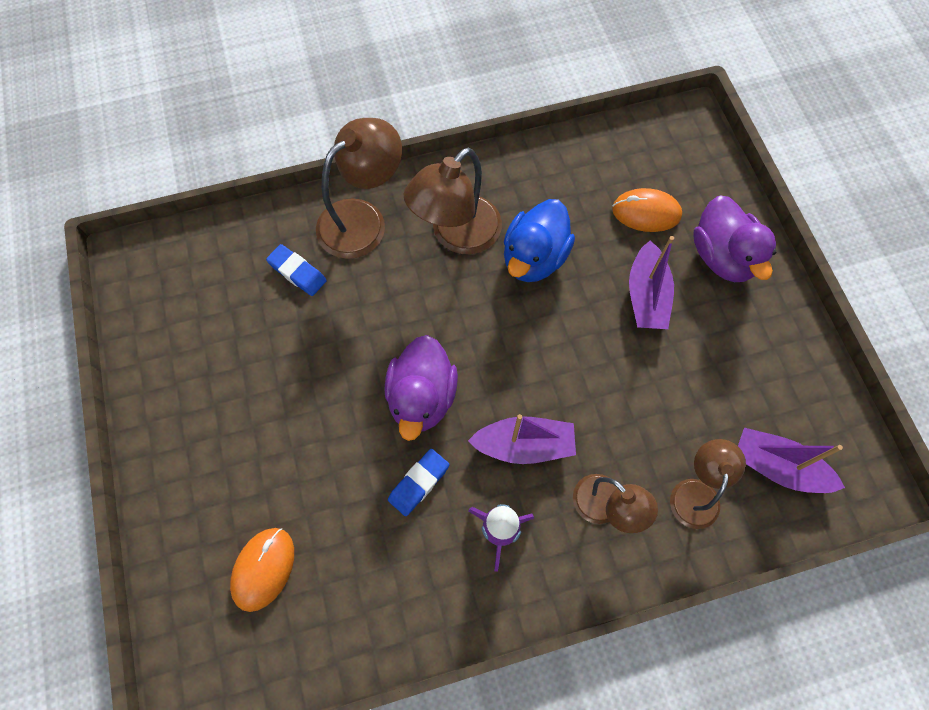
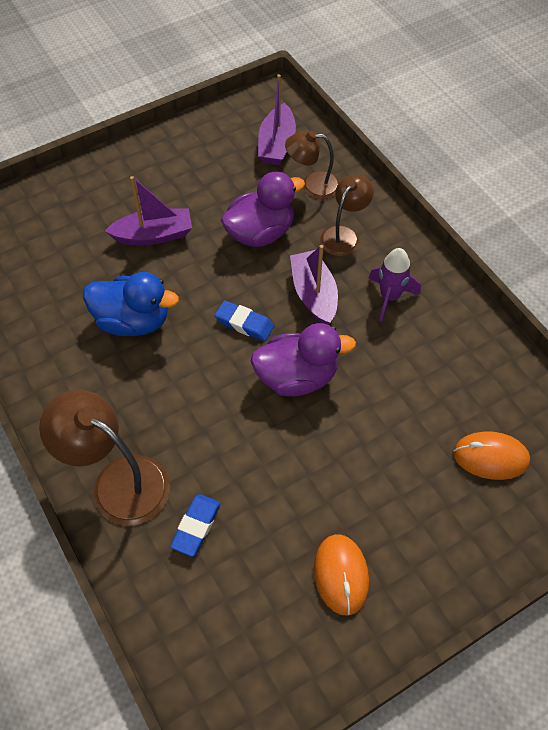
camera: 105 degrees left, 10 degrees down
blue eraser [388,449,449,516] -> blue eraser moved to [215,300,274,341]
brown lamp [403,148,502,254] -> none
orange mouse [612,188,682,232] -> orange mouse moved to [314,534,369,616]
purple duck [693,196,776,282] -> purple duck moved to [221,172,305,247]

